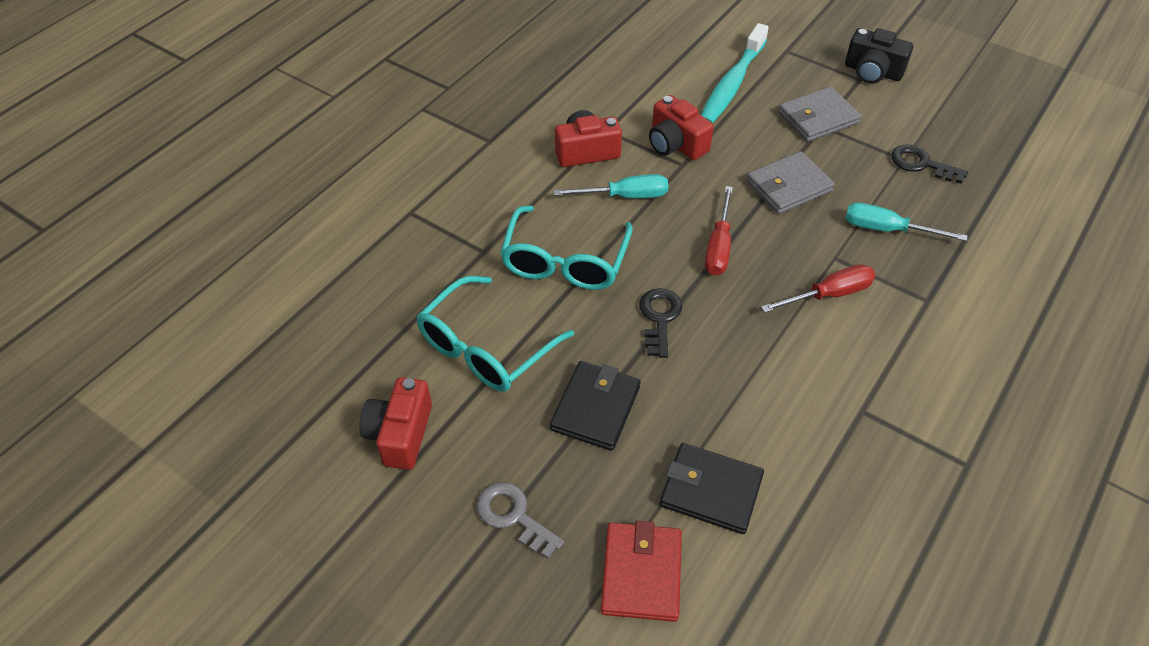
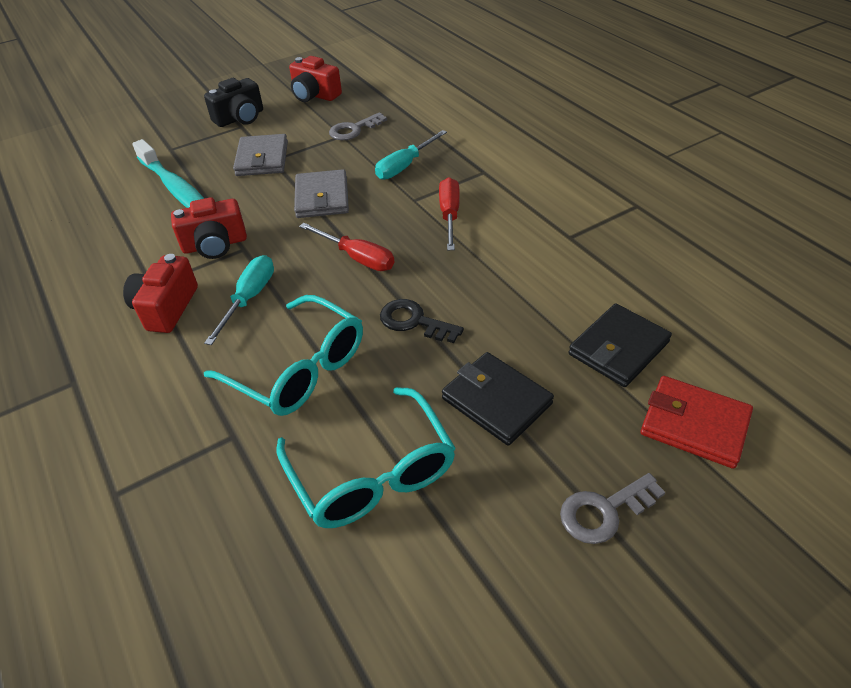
camera: 65 degrees left, 5 degrees down
red camera [360,377,432,470] -> red camera moved to [289,56,342,102]
black key [891,144,968,184] -> grey key [329,112,387,140]

